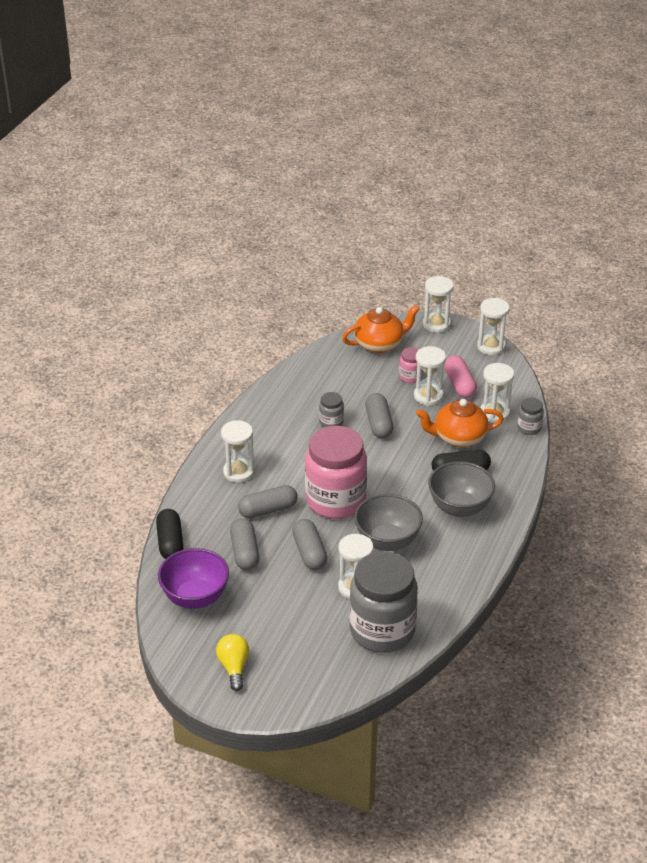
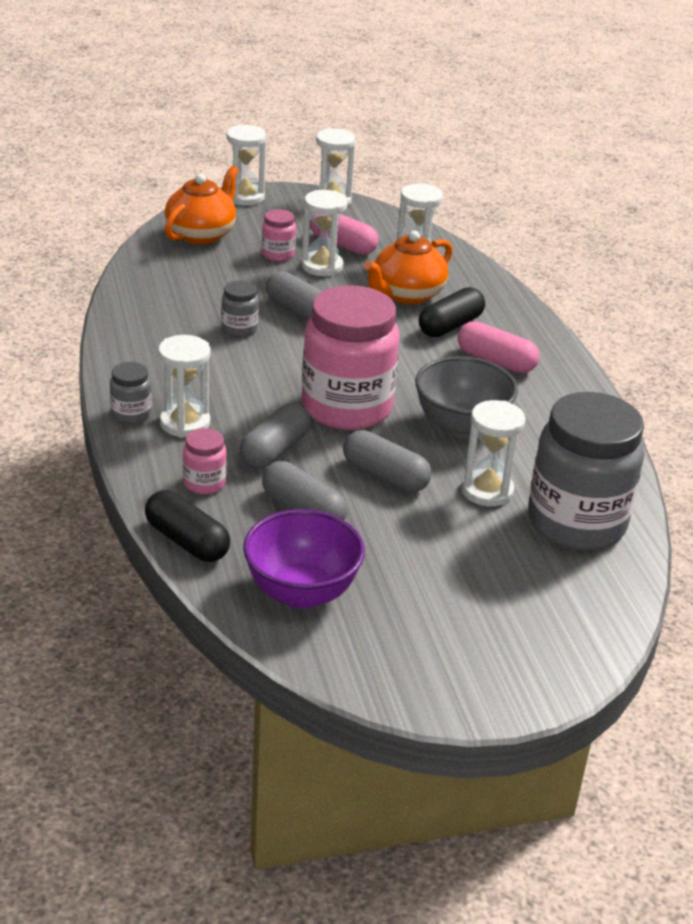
camera: 40 degrees left, 5 degrees down
yellow light bulb [216,634,249,691] -> none
grey bowl [428,461,495,517] -> pink capsule [458,321,539,373]
grey jar [517,397,544,435] -> grey jar moved to [110,362,152,424]
none -> pink jar [183,428,227,494]

